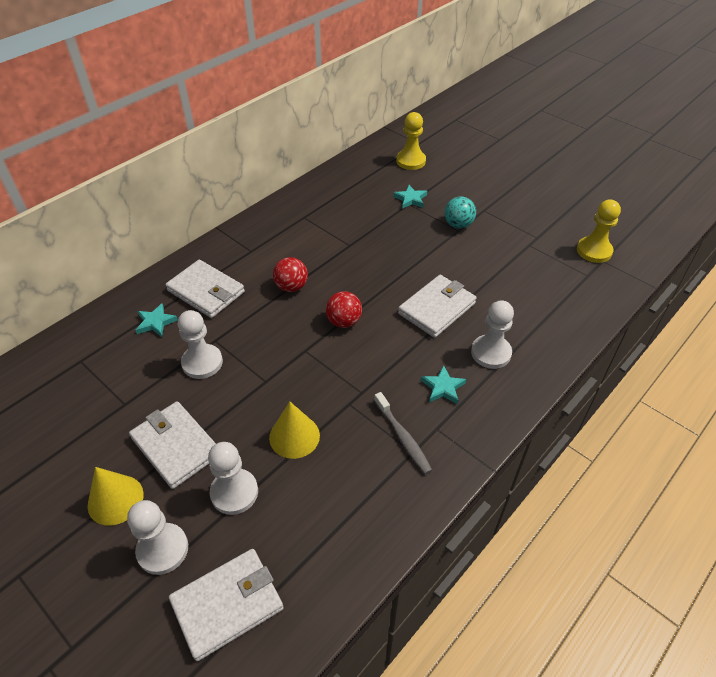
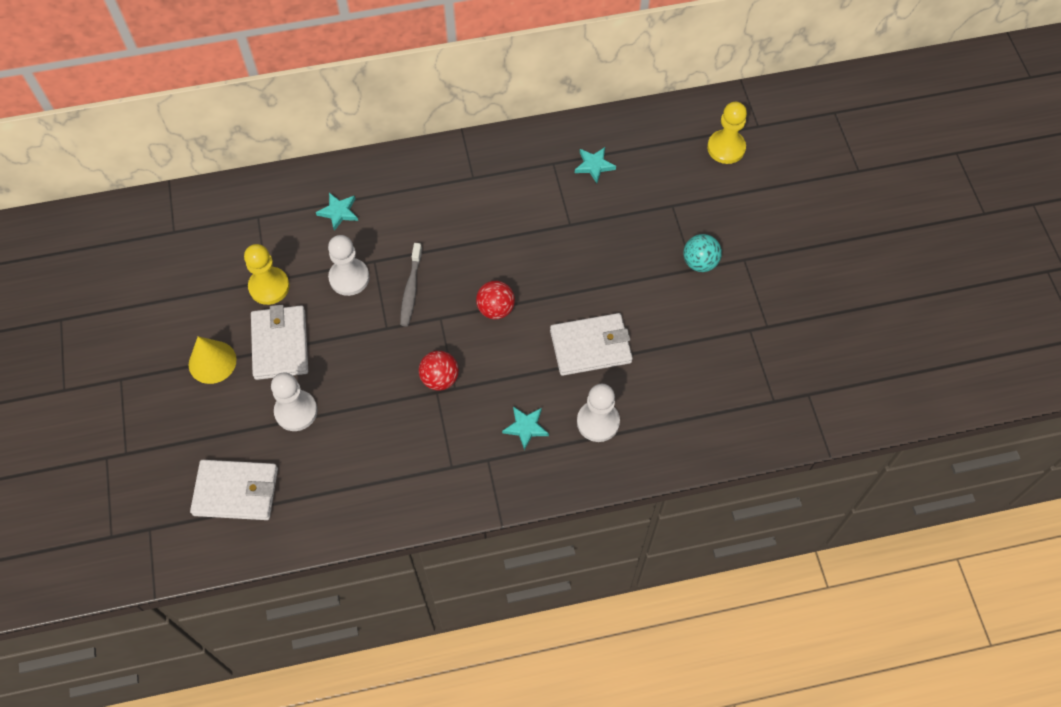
camera: 35 degrees right, 15 degrees up
white pawn [127,500,188,575] -> none
white wallet [165,260,245,318] -> none
yellow cone [269,401,320,459] -> none
red ball [273,257,308,292] -> red ball moved to [419,351,459,390]
grey toothbrush [374,392,432,474] -> grey toothbrush moved to [400,243,422,326]
turquoise star [393,185,427,209] -> turquoise star moved to [575,147,616,183]
yellow pawn [577,200,621,263] -> yellow pawn moved to [244,244,290,305]

